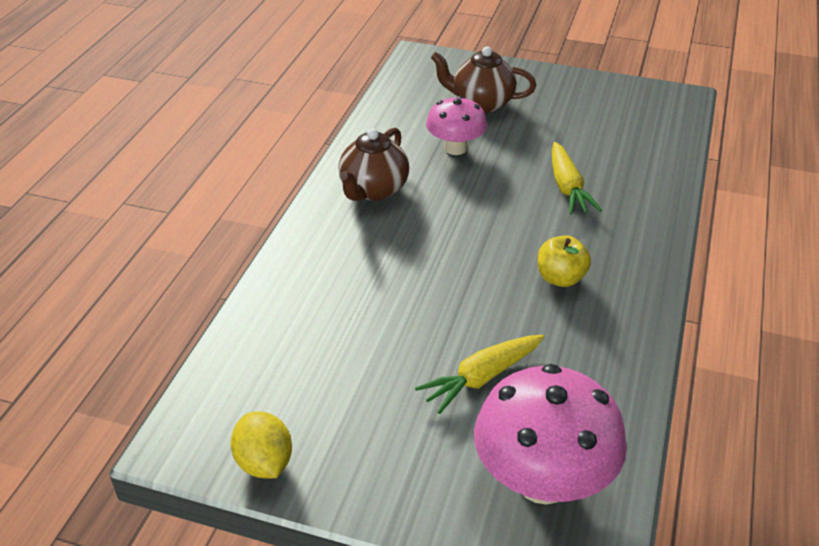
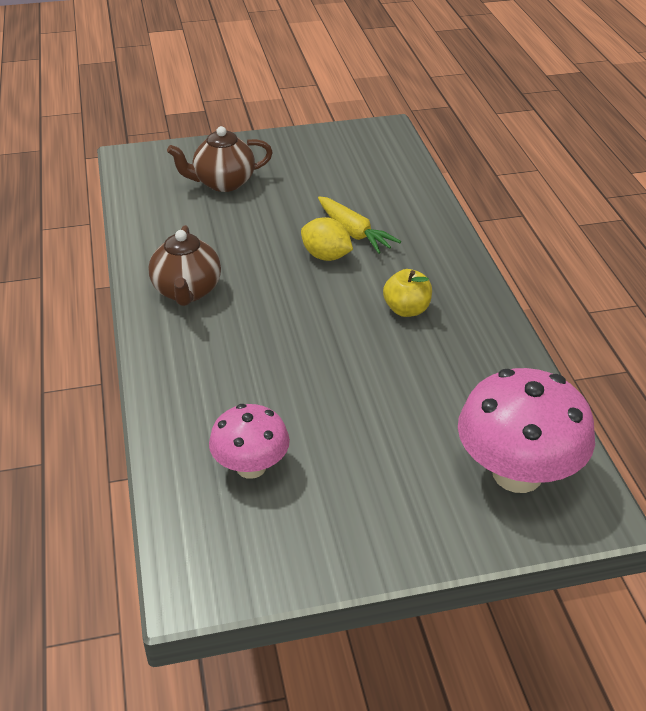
camera: 30 degrees left, 0 degrees up
yellow lemon [231,411,292,478] -> yellow lemon moved to [301,217,353,261]
yellow carrot [415,335,544,414] -> none
pink mushroom [426,96,487,155] -> pink mushroom moved to [209,404,290,479]

